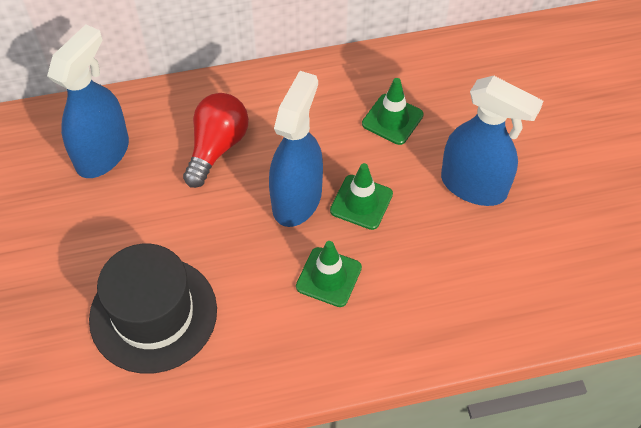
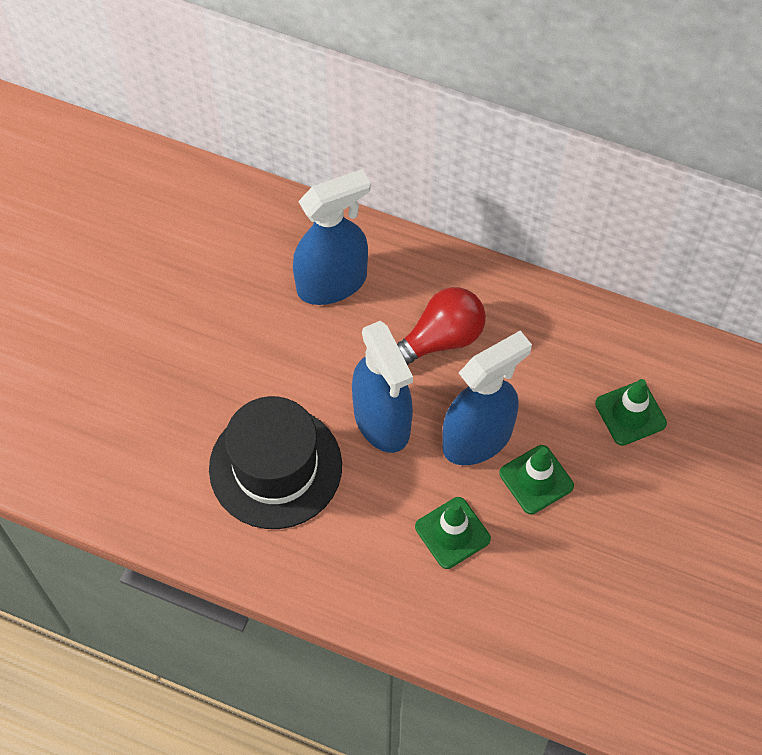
camera: 35 degrees right, 5 degrees up
blue spray bottle [441,76,543,206] -> blue spray bottle moved to [352,321,413,453]

